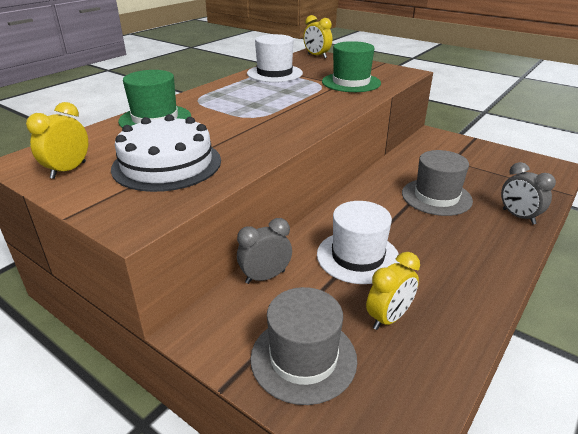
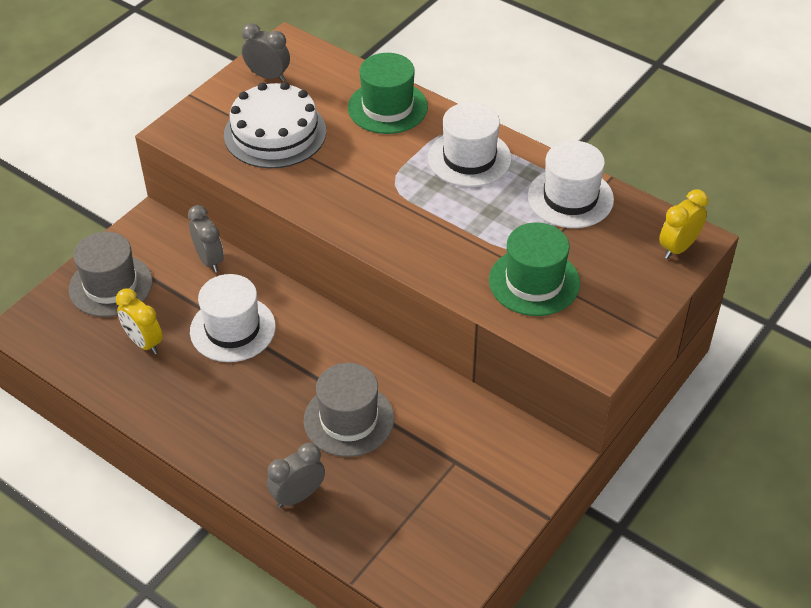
camera: 90 degrees right, 15 degrees up
yellow clock [26,102,88,179] -> grey clock [242,23,290,82]
none -> white hat [428,102,512,187]

